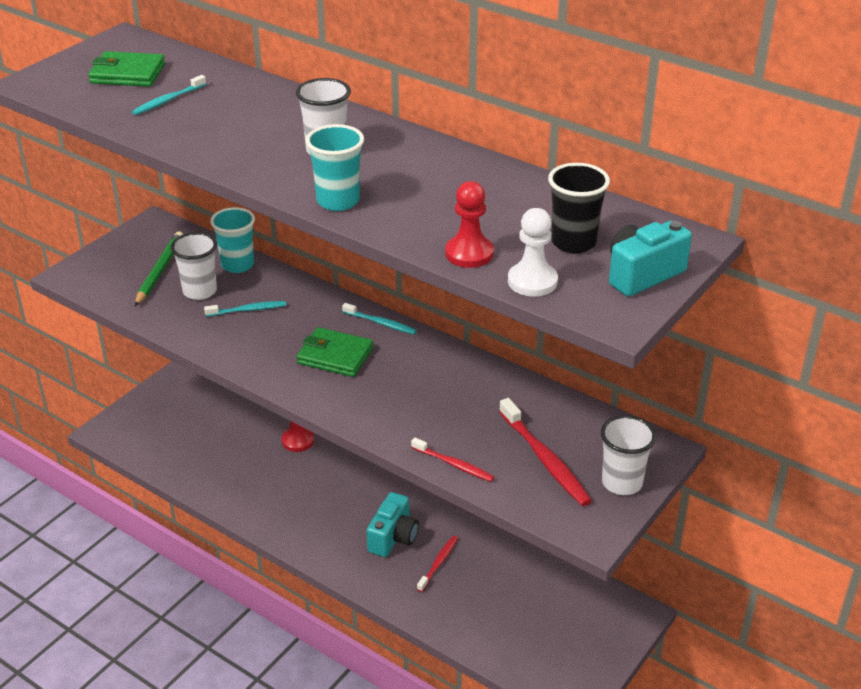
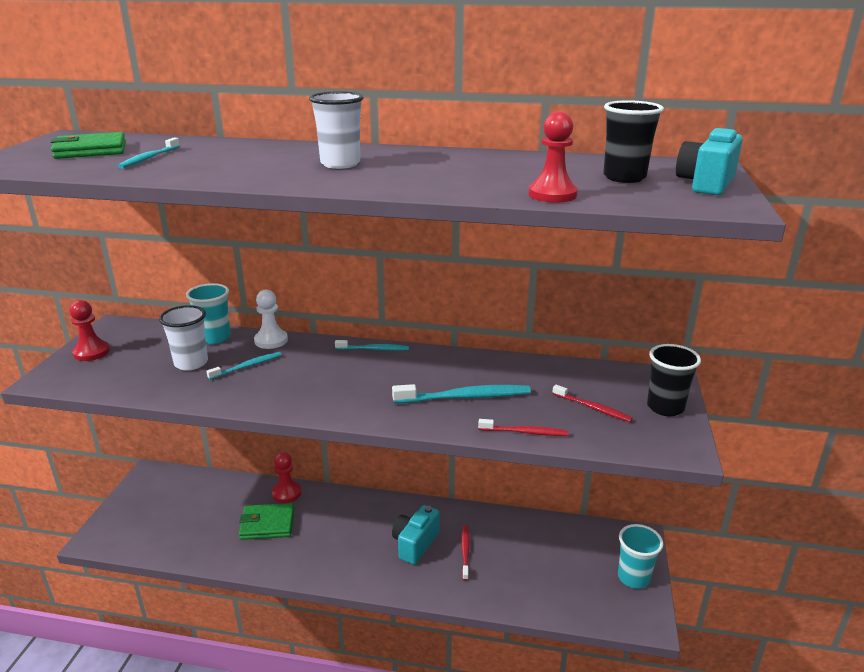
camera: 25 degrees left, 10 degrees down
green pencil [135,231,183,306] -> none
green wallet [297,327,373,377] -> green wallet moved to [239,503,295,540]
turquoise cup [306,124,364,211] -> turquoise cup moved to [618,524,663,589]
turquoise camera [367,492,419,557] -> turquoise camera turned 150 degrees counterclockwise [392,505,440,565]
red toothbrush [499,398,592,506] -> red toothbrush [552,385,633,422], size x0.60
white pawn [508,208,558,297] -> white pawn moved to [254,290,288,349]
white cup [601,415,656,495] -> black cup [647,344,701,416]
none -> red pawn [69,300,110,361]
none -> turquoise toothbrush [392,384,531,403]

